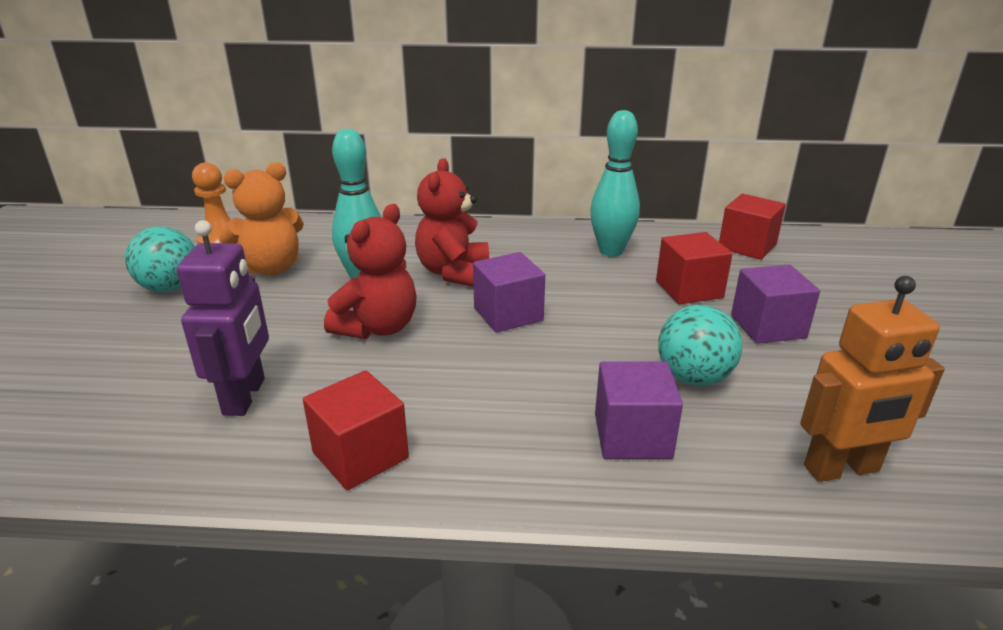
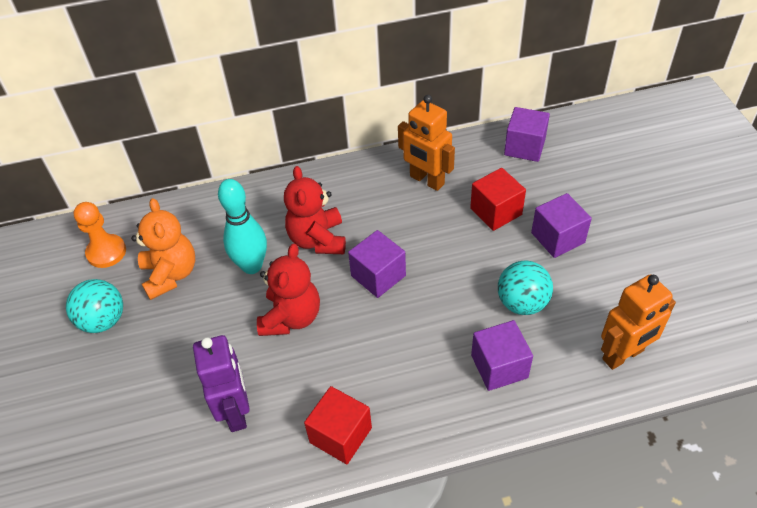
camera: 15 degrees left, 20 degrees up
orange teddy bear [218,162,304,275] -> orange teddy bear turned 60 degrees counterclockwise [131,198,195,300]
turquoise bowling pin [590,110,640,257] -> orange robot [398,95,455,191]
red cube [719,194,786,260] -> purple cube [504,107,550,162]

